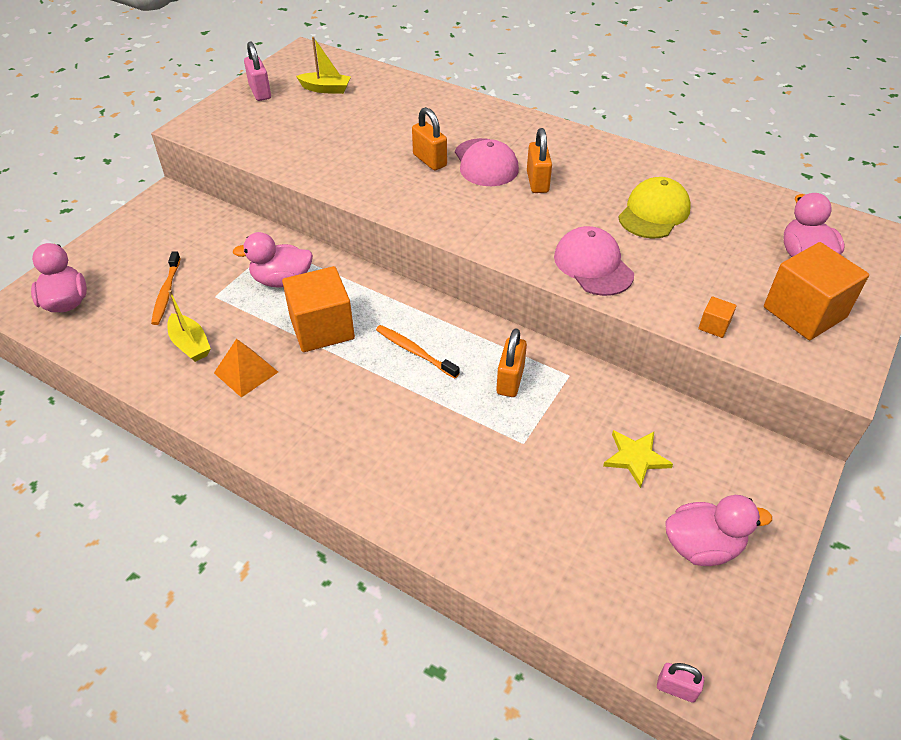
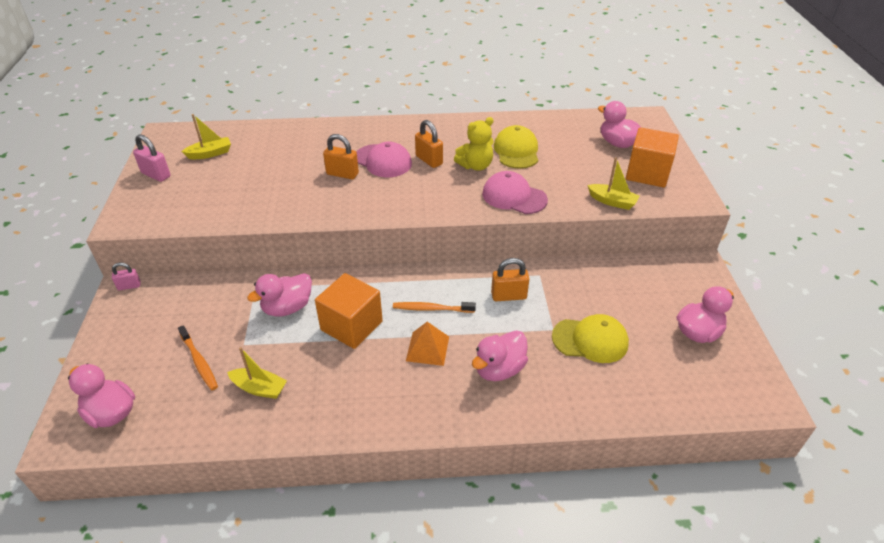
camera: 35 degrees left, 5 degrees down
orange pyramid [214,339,278,398] -> orange pyramid moved to [406,322,449,366]
orange padlock [496,328,527,397] -> orange padlock turned 75 degrees counterclockwise [491,258,530,301]
yellow star [603,430,673,488] -> none
pink padlock [657,663,704,703] -> pink padlock moved to [112,263,141,290]
orange cube [698,296,737,338] -> yellow boat [587,157,640,210]
none -> yellow teddy bear [454,117,494,171]
none -> pink duck [472,330,528,381]
none -> yellow cap [552,314,629,363]

